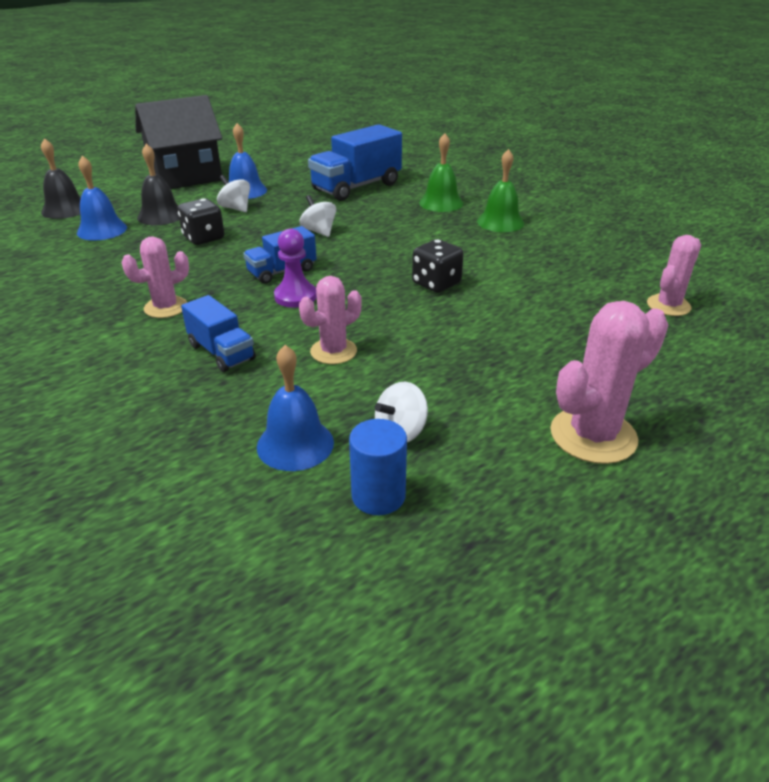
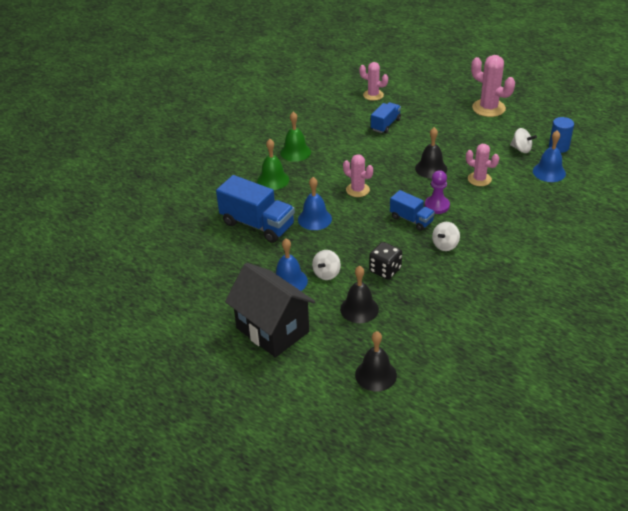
camera: 105 degrees left, 5 degrees up
blue bell [77,156,127,241] -> blue bell moved to [298,177,332,230]
pink cactus [121,236,189,318] -> pink cactus moved to [343,154,373,197]
blue truck [181,295,256,372] -> blue truck moved to [371,102,401,133]
white spinning top [299,195,336,237] -> white spinning top moved to [432,222,460,251]
black dice [412,239,464,293] -> none
none -> black bell [415,127,447,179]

